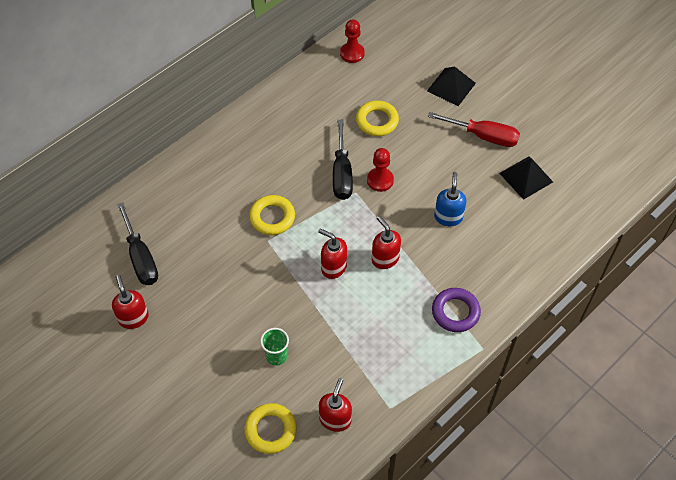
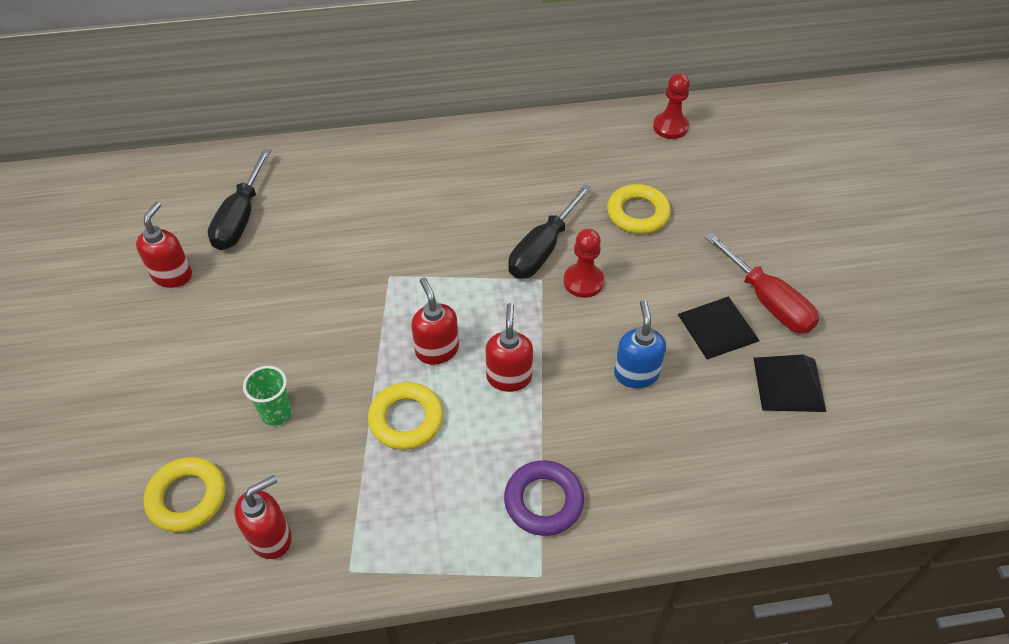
camera: 35 degrees right, 5 degrees down
yellow ring [249,195,295,235] -> yellow ring moved to [368,382,443,450]
black pyramid [427,66,476,106] -> black pyramid moved to [678,296,760,359]
blue soap dispenser [434,172,467,226] -> blue soap dispenser turned 45 degrees counterclockwise [614,300,666,388]

